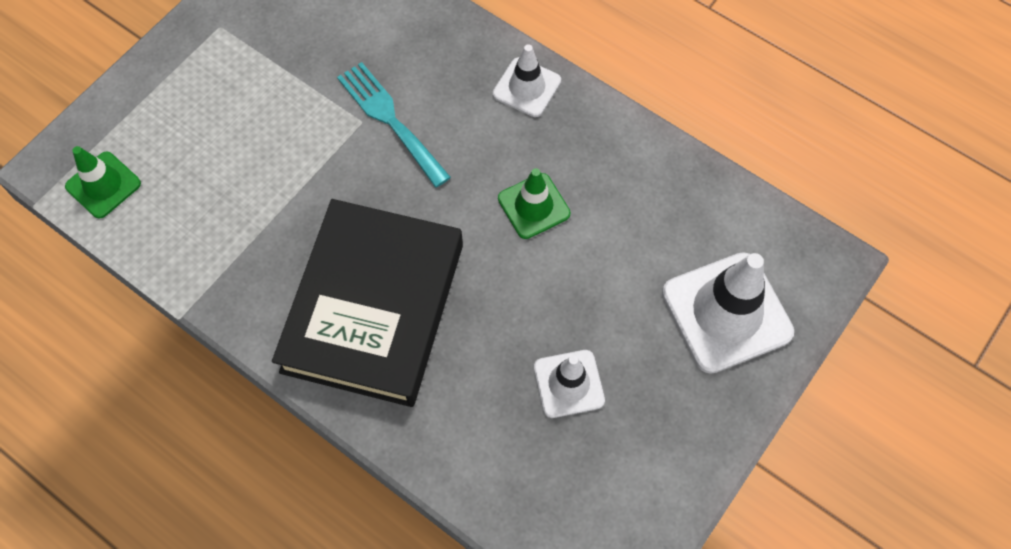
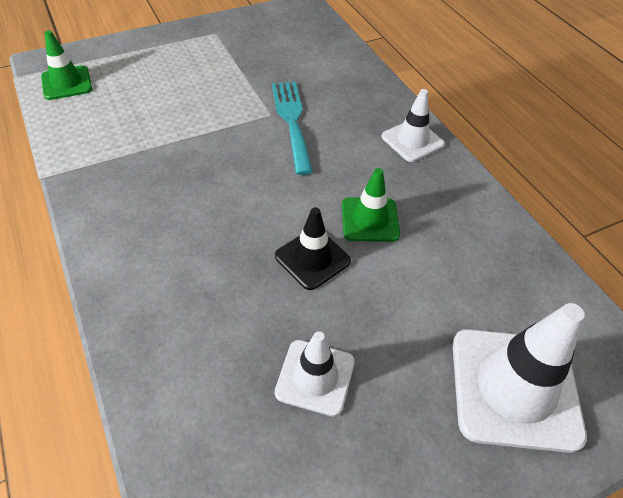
camera: 25 degrees right, 15 degrees down
black book [272,199,463,407] -> none
none -> black traffic cone [275,207,351,290]

